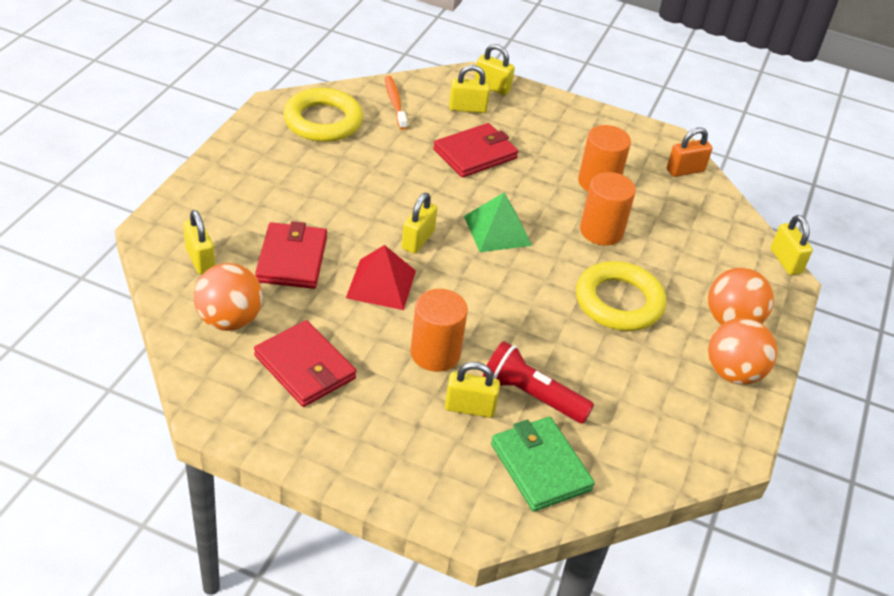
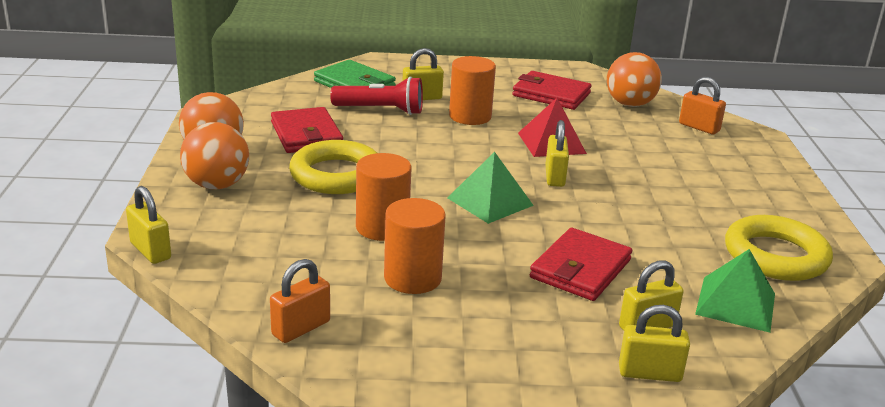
camera: 160 degrees right, 15 degrees down
yellow padlock [183,210,215,275] -> orange padlock [679,77,726,134]
red wallet [255,221,327,289] -> red wallet moved to [271,107,343,153]
orange toothbrush [385,76,407,130] -> green pyramid [695,249,775,333]

